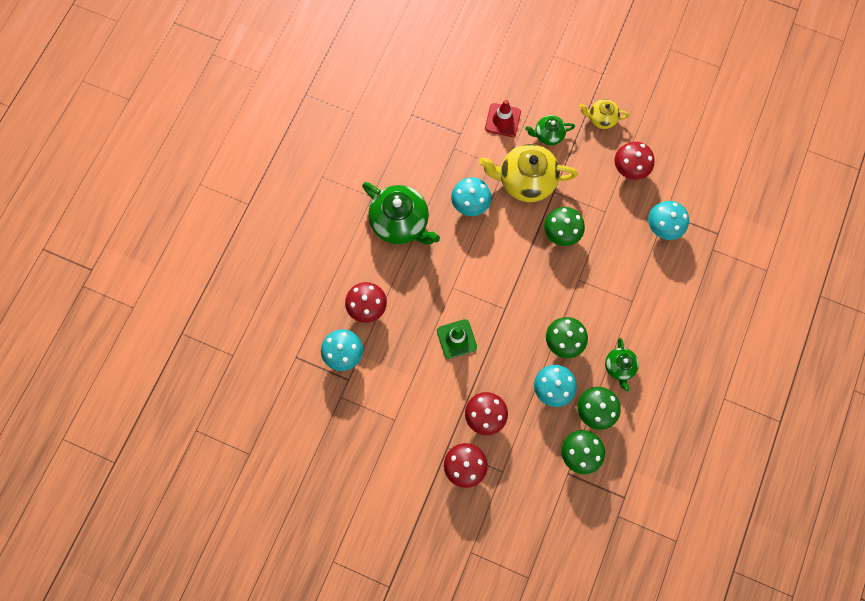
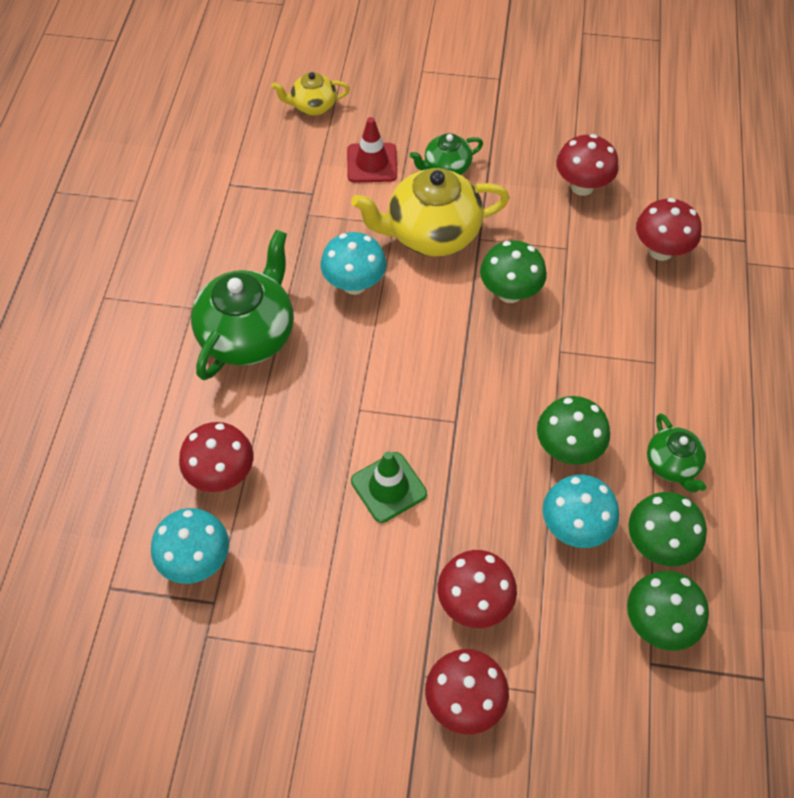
camera: 15 degrees left, 15 degrees down
green teapot [362,182,440,245] -> green teapot turned 90 degrees counterclockwise [191,230,294,380]
yellow teapot [579,99,629,129] -> yellow teapot moved to [271,72,350,116]
turquoise mushroom [648,201,689,240] -> red mushroom [636,198,702,261]

